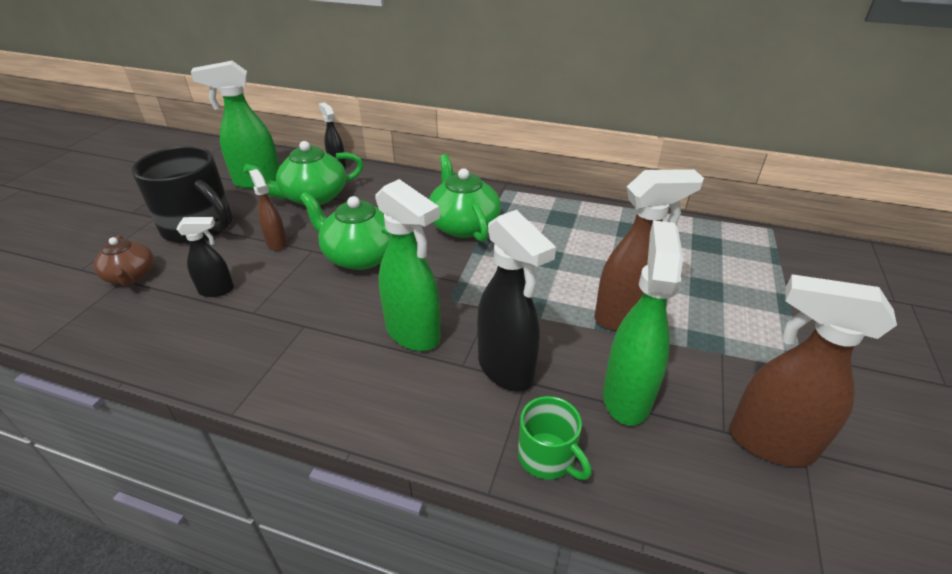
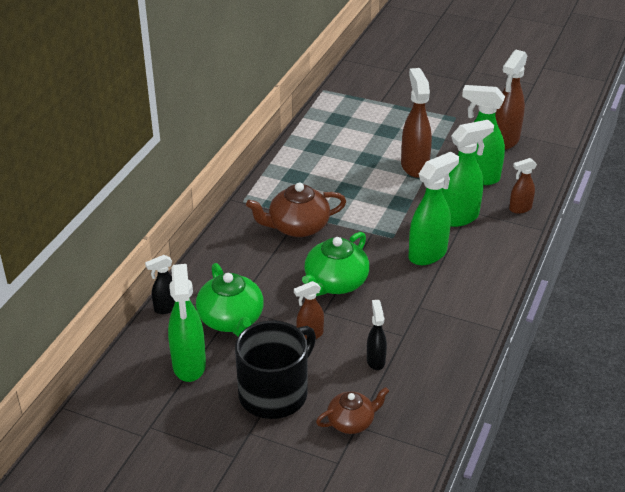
camera: 85 degrees left, 0 degrees up
green teapot [429,154,501,242] -> brown teapot [246,183,346,237]
black spray bottle [477,210,556,392] -> green spray bottle [442,120,494,227]
green mug [518,396,592,480] -> brown spray bottle [509,158,537,214]

